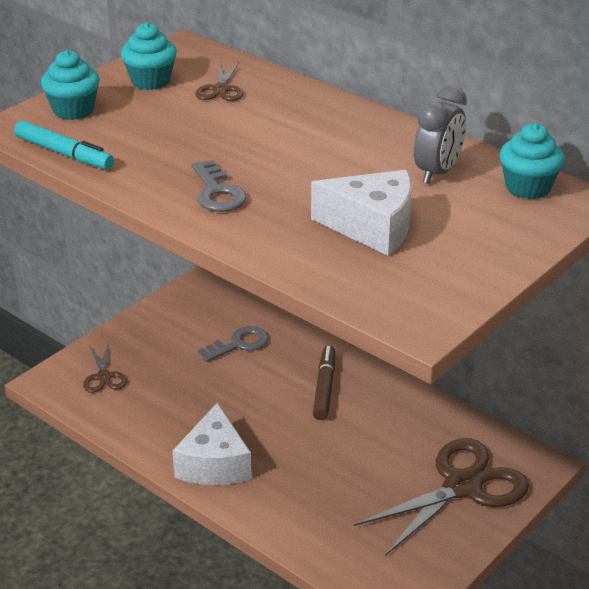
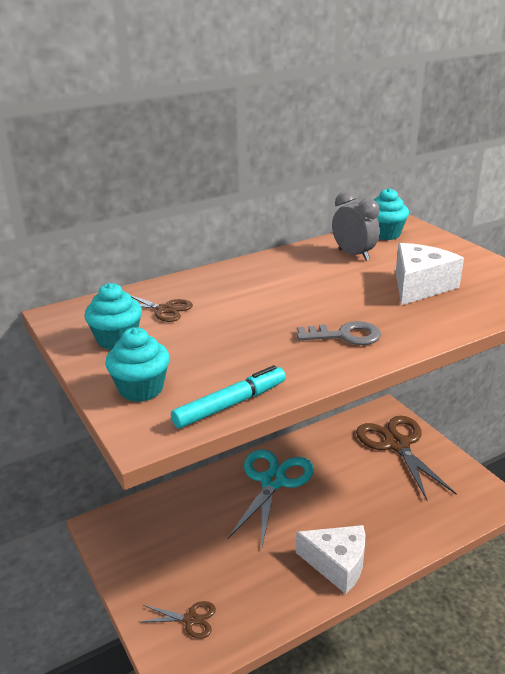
camera: 70 degrees left, 5 degrees down
grey key [198,326,269,362] -> none
brown marker [313,346,335,420] -> turquoise scissors [228,449,314,547]

